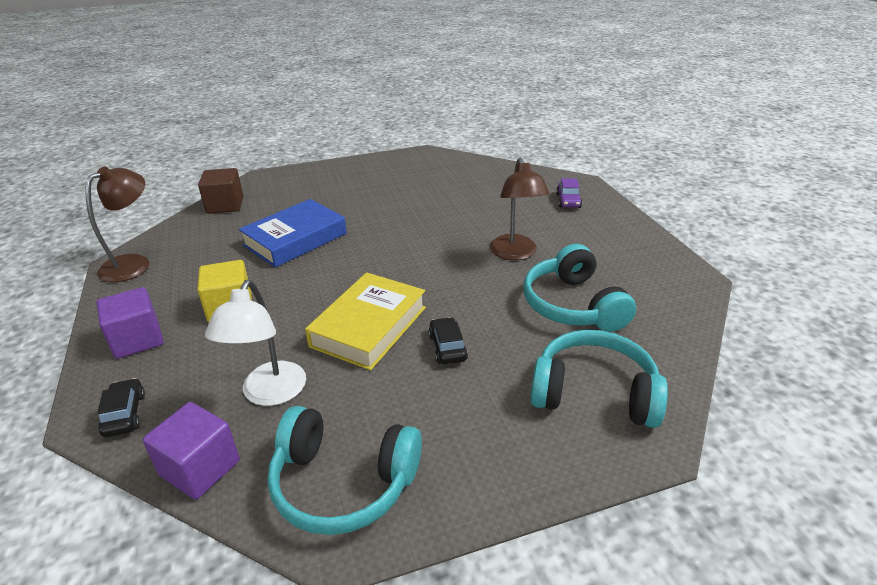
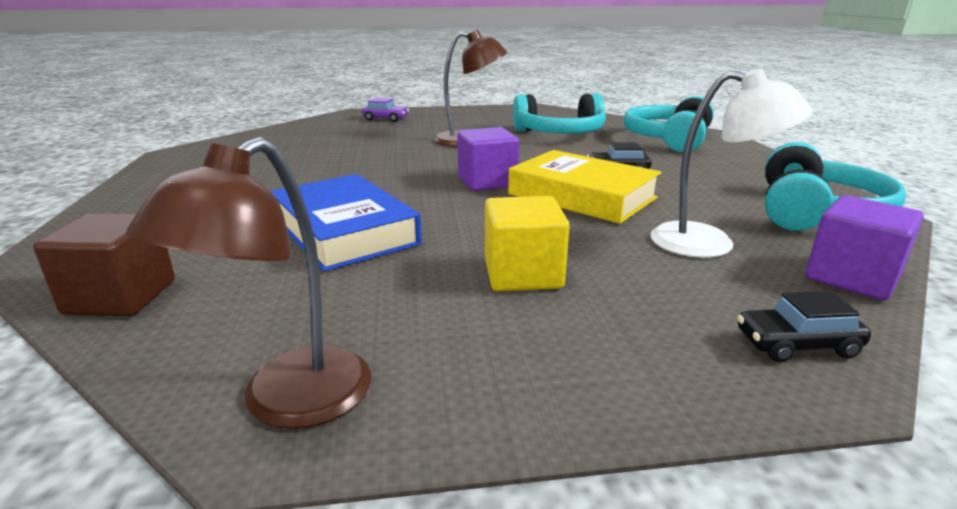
camera: 80 degrees left, 10 degrees down
brown lamp [85,167,149,283] -> brown lamp turned 105 degrees counterclockwise [126,137,371,429]
purple cube [97,287,163,359] -> purple cube moved to [457,127,519,191]

